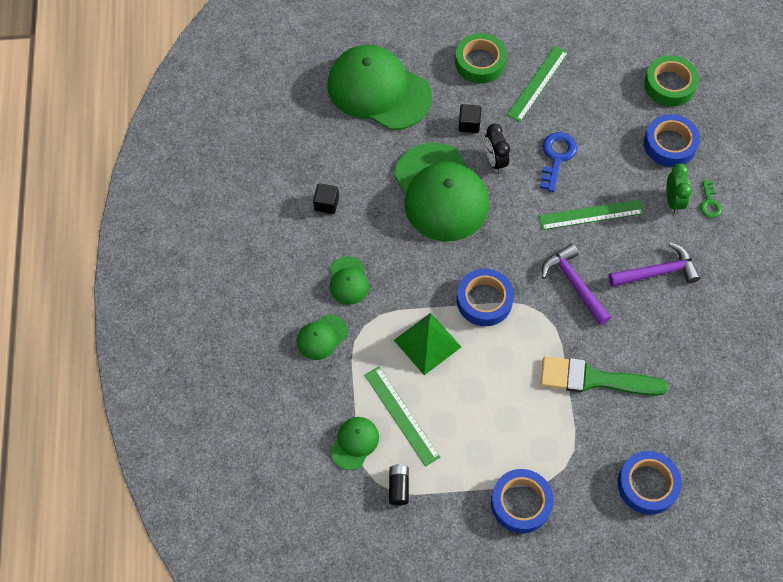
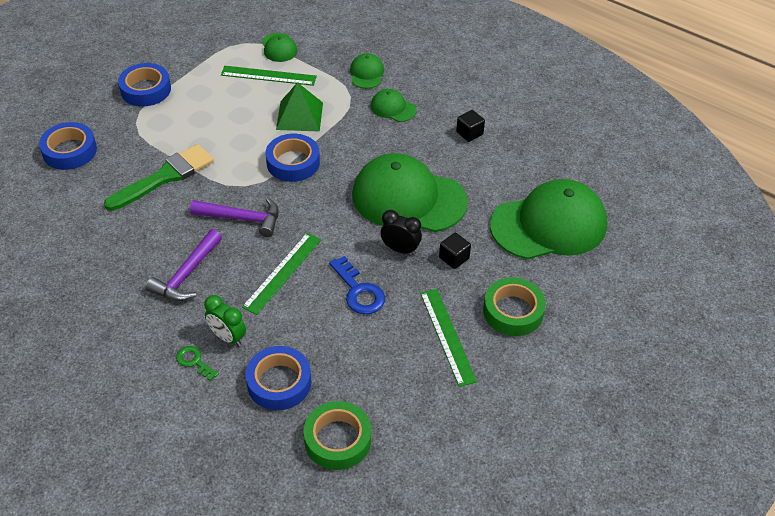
camera: 130 degrees right, 15 degrees down
black battery [389,464,409,505] -> none

